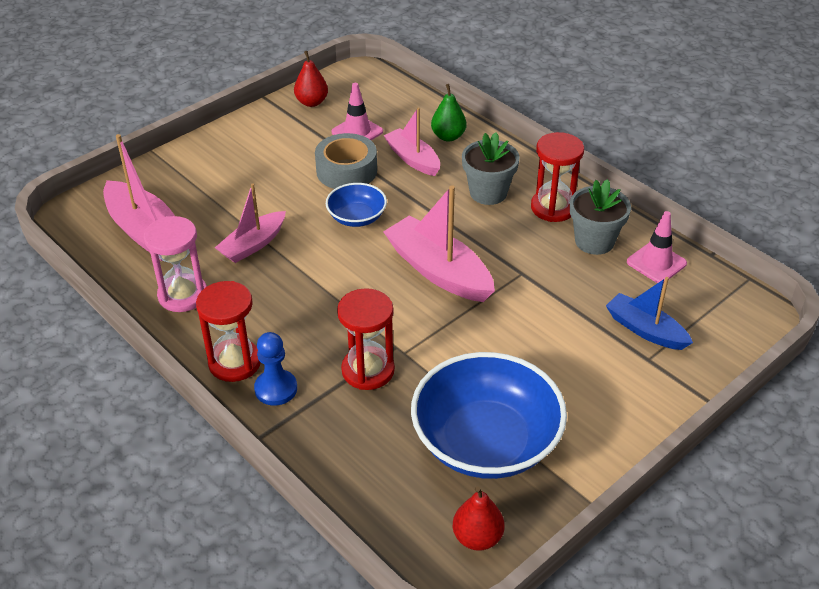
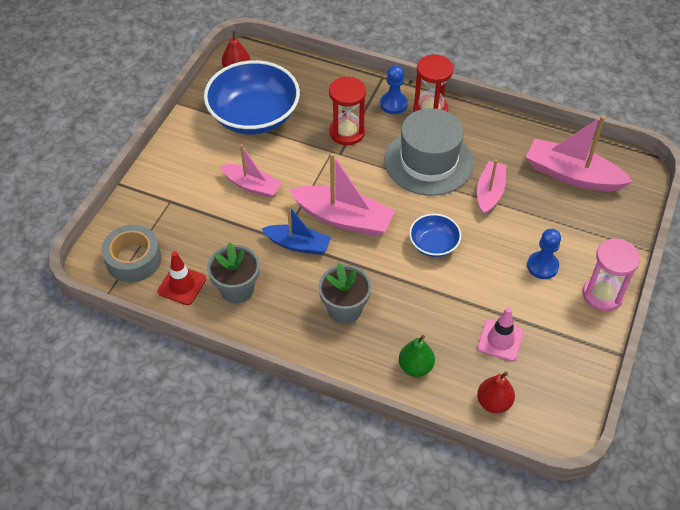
camera: 155 degrees right, 10 degrees up
pink hourglass [144,216,207,312] -> pink hourglass moved to [583,239,640,312]
red pear [294,51,328,107] -> red pear moved to [477,372,515,413]
grey tape [315,133,377,189] -> grey tape moved to [102,225,161,282]
pink boat [384,108,440,176] -> pink boat moved to [220,144,282,198]
red hourglass [531,132,584,222] -> none
blue boat [606,277,693,350] -> blue boat moved to [262,205,331,255]
pink traffic cone [627,211,687,283] -> red traffic cone [158,252,206,305]
none -> grey hat [384,108,474,196]
none -> blue pawn [527,229,561,279]

